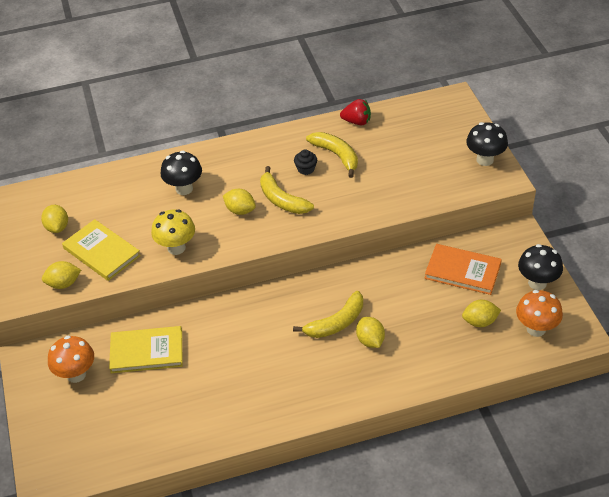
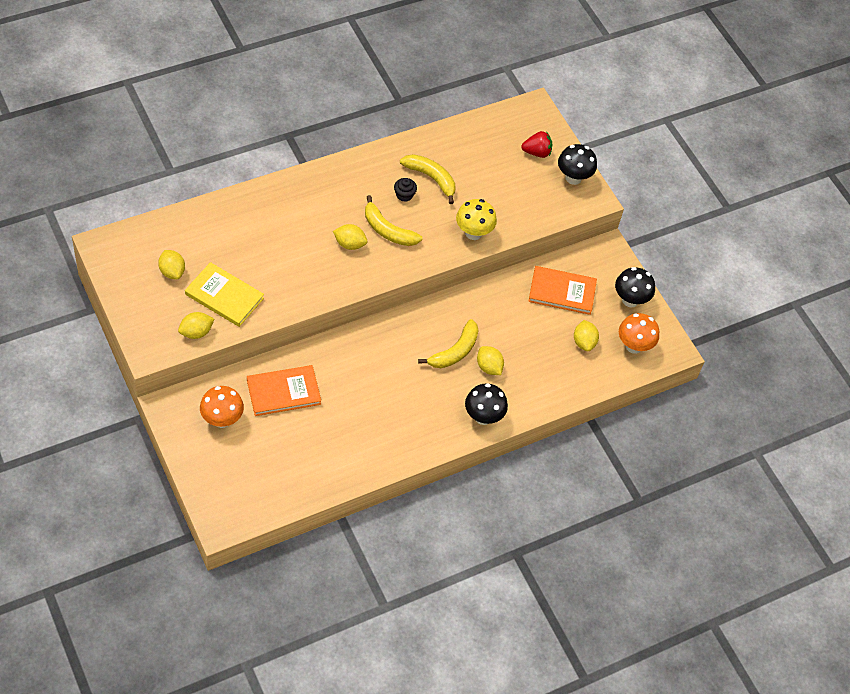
camera: 20 degrees left, 10 degrees up
yellow book [109,326,183,373] -> orange book [247,365,321,416]
yellow mushroom [151,209,195,255] -> yellow mushroom moved to [456,199,497,240]
black mushroom [160,151,202,195] -> black mushroom moved to [465,384,508,425]
red strawberry [340,99,371,125] -> red strawberry moved to [521,131,553,158]
yellow lemon [462,300,501,327] -> yellow lemon turned 75 degrees counterclockwise [574,320,599,351]

